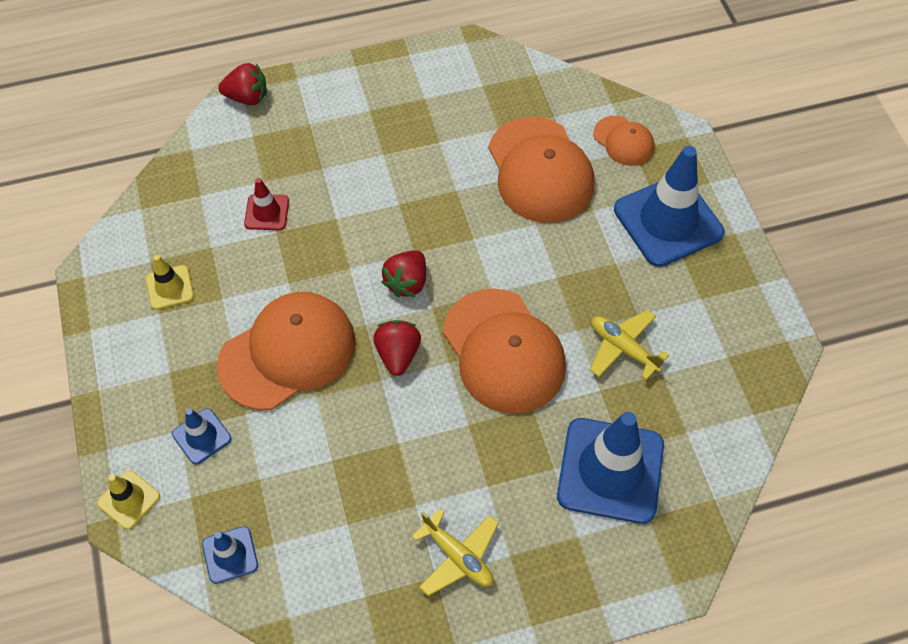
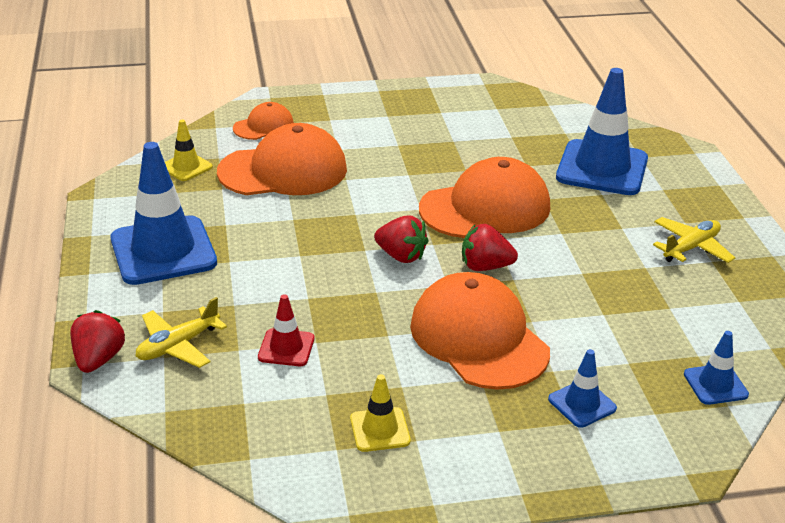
camera: 85 degrees left, 25 degrees down
yellow traffic cone [97,470,160,530] -> yellow traffic cone moved to [165,120,213,181]
yellow plane [590,310,669,380] -> yellow plane moved to [136,297,227,368]
blue traffic cone [614,146,725,267] -> blue traffic cone moved to [111,142,217,285]

